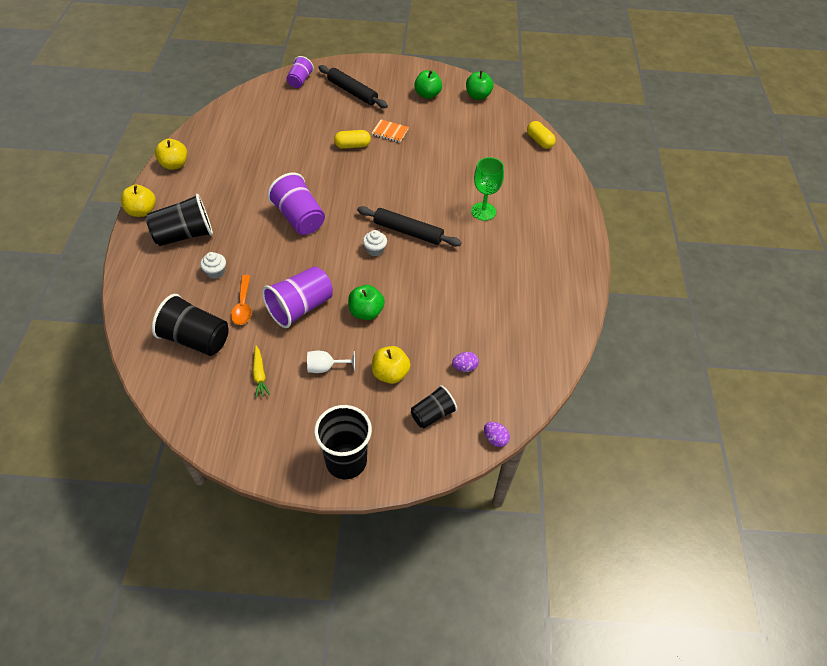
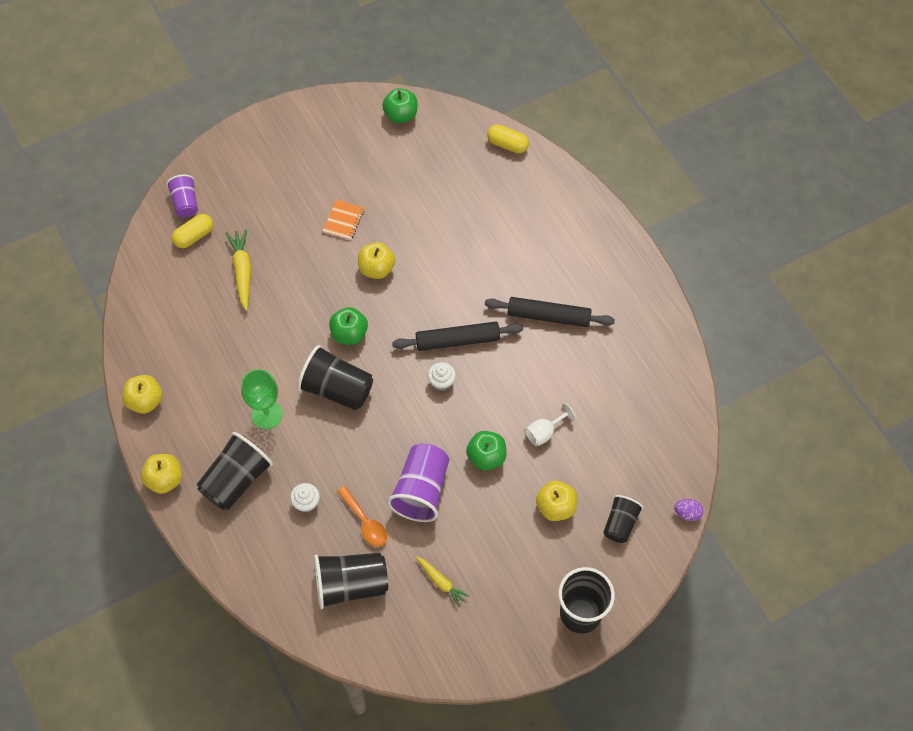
camera: 30 degrees left, 10 degrees up
purple cup [267,173,325,235] -> black cup [297,345,373,410]
white goblet [307,351,355,373] -> white goblet moved to [525,403,576,447]
black rolling pin [318,65,388,108] -> black rolling pin moved to [485,297,615,327]
yellow capsule [334,130,371,149] -> yellow capsule moved to [172,214,213,248]
orange notebook [371,119,409,143] -> orange notebook turned 60 degrees counterclockwise [323,200,365,240]
green apple [414,70,442,99] -> green apple moved to [329,307,368,345]
purple egg [452,352,479,372] -> none
green goblet [471,157,504,221] -> green goblet moved to [241,369,283,429]
none -> yellow carrot [226,229,251,311]
none -> yellow apple [358,242,395,279]

